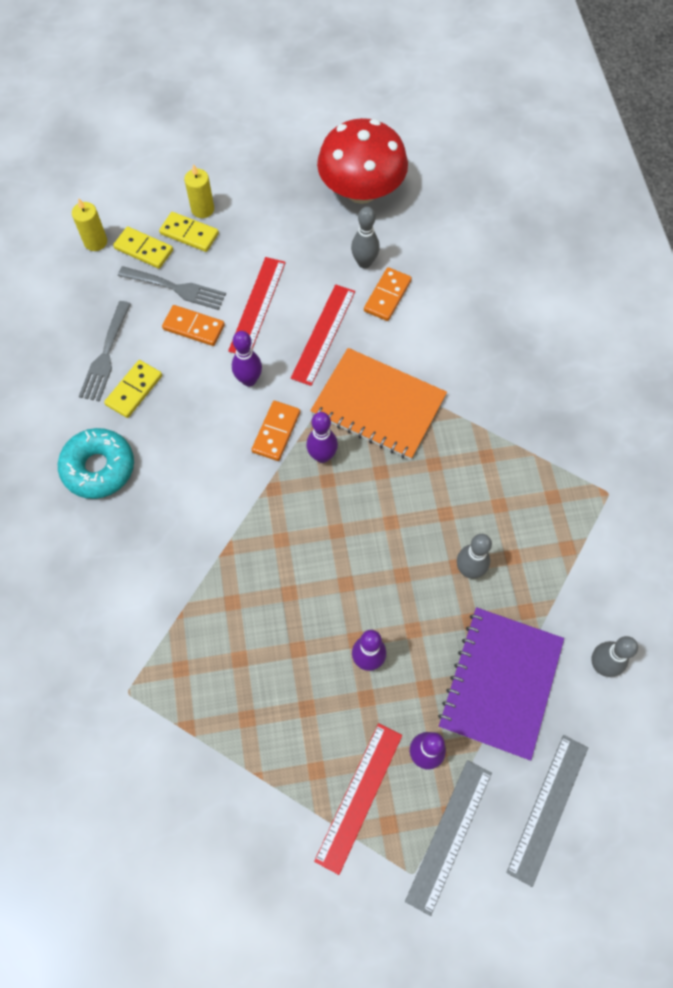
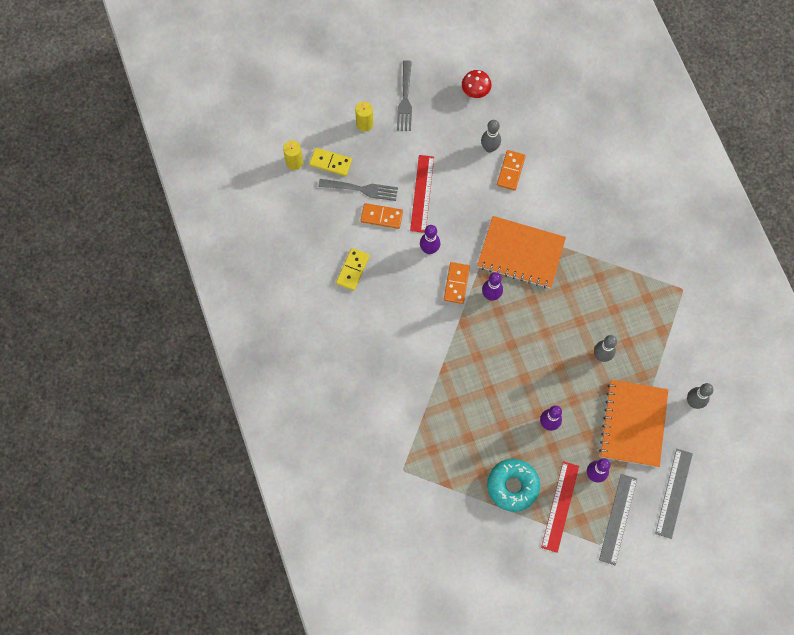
camera: 10 degrees left, 5 degrees up
turquoise donut [58,428,134,499] -> turquoise donut moved to [487,459,540,512]
grey fork [79,301,131,402] -> grey fork moved to [397,60,412,131]
yellow domino [159,212,219,252] -> none
red ruler [291,284,355,386] -> none
red mushroom [317,118,408,204] -> red mushroom [462,70,491,98], size x0.46
purple notebook [438,607,564,761] -> orange notebook [599,380,668,467]

